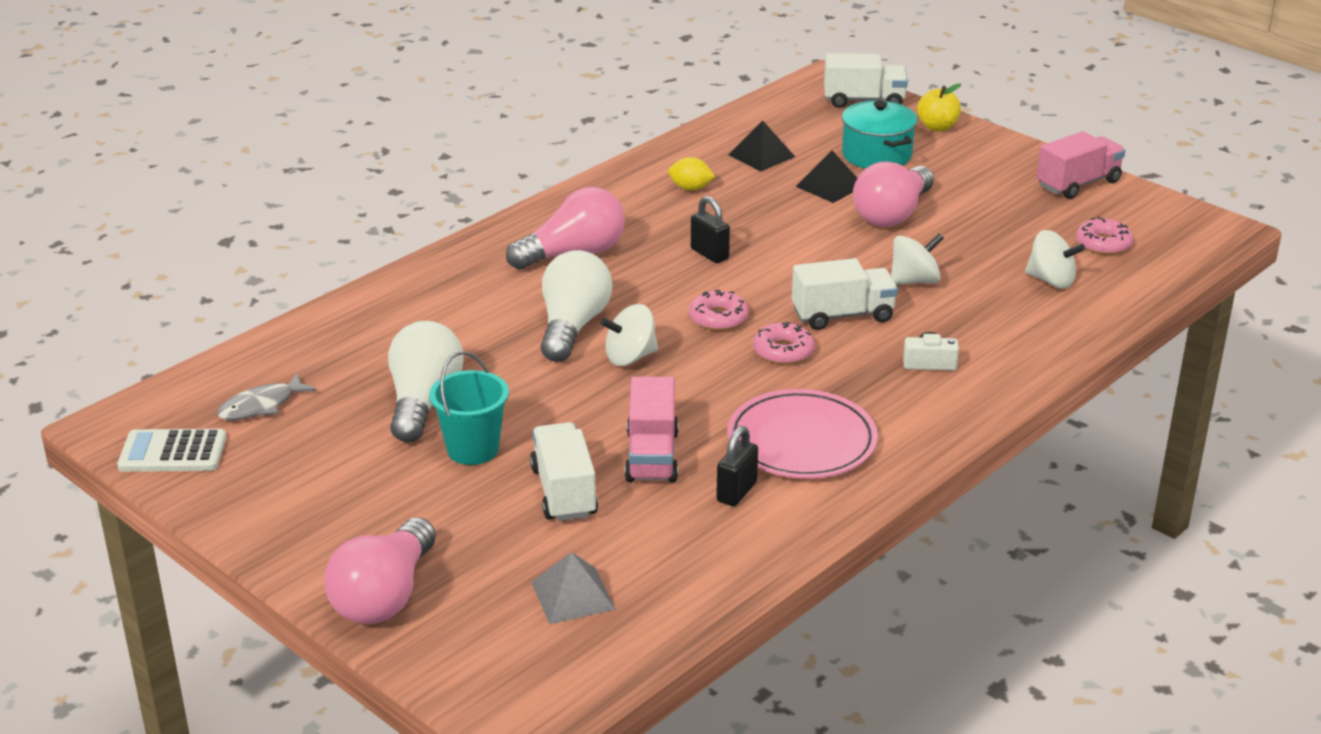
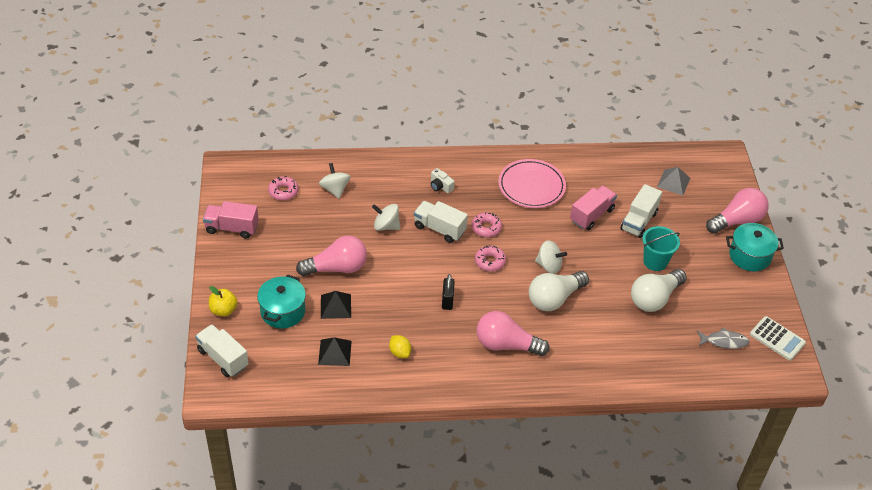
camera: 140 degrees left, 15 degrees up
black padlock [716,426,758,506] -> none
none -> turquoise pot [726,223,784,271]

